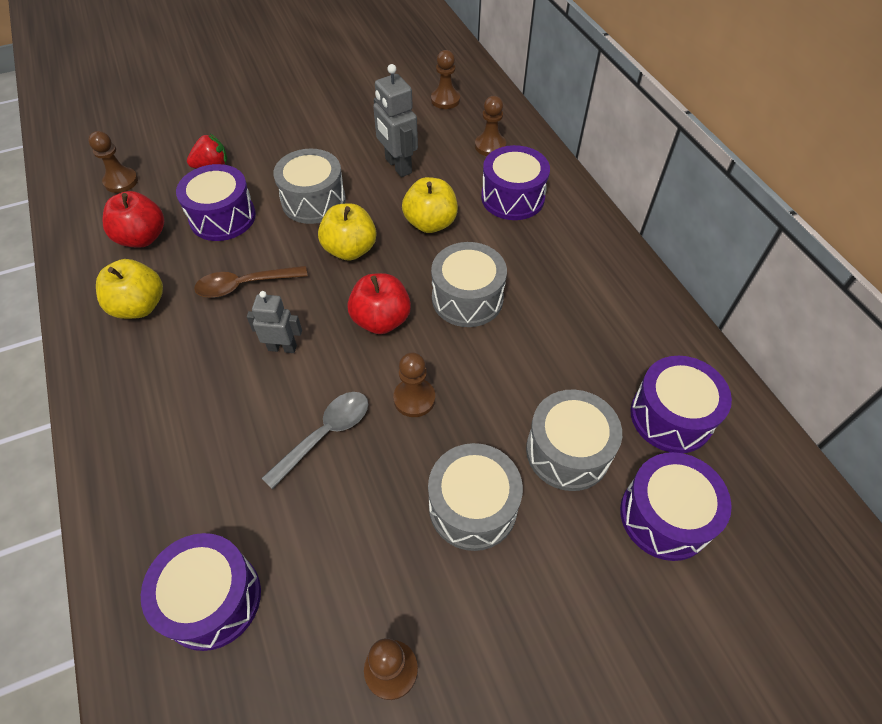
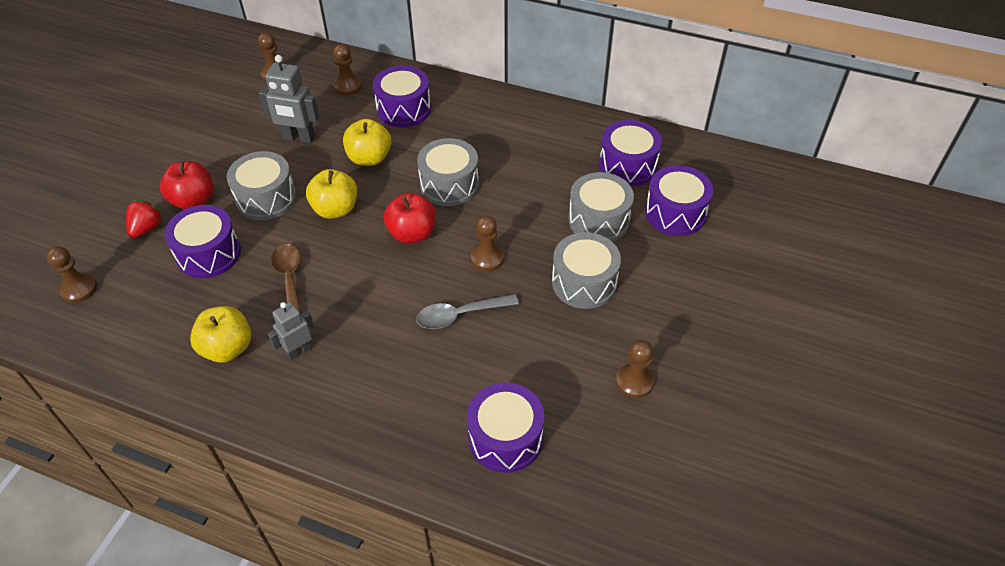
camera: 45 degrees left, 5 degrees down
red apple [103,191,164,248] -> red apple moved to [160,161,213,210]
brown spoon [194,266,308,298] -> brown spoon turned 135 degrees clockwise [271,244,302,315]
grey robot [247,291,302,353] -> grey robot moved to [268,302,314,361]
grey spoon [261,392,368,489] -> grey spoon turned 105 degrees counterclockwise [416,294,519,329]

